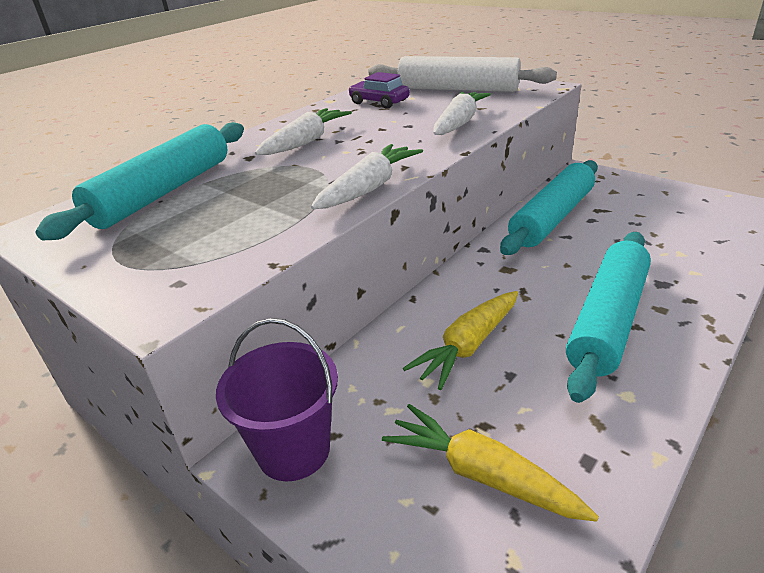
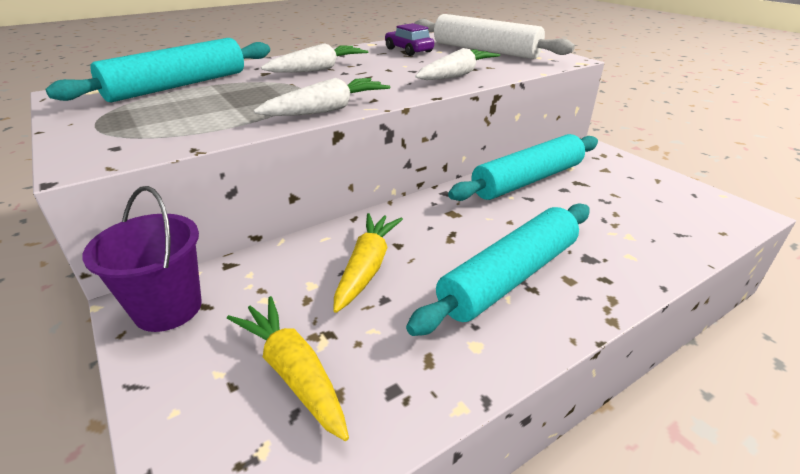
camera: 15 degrees right, 0 degrees up
yellow carrot [403,291,518,390] -> yellow carrot turned 135 degrees clockwise [334,213,403,313]

